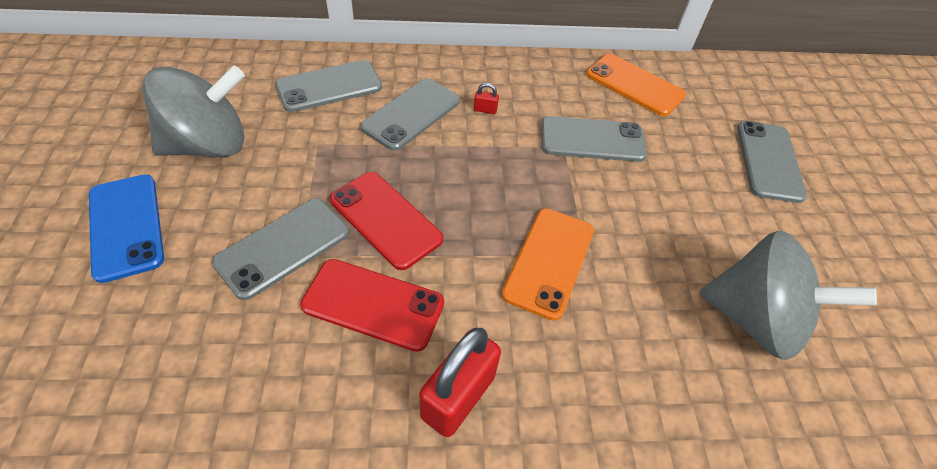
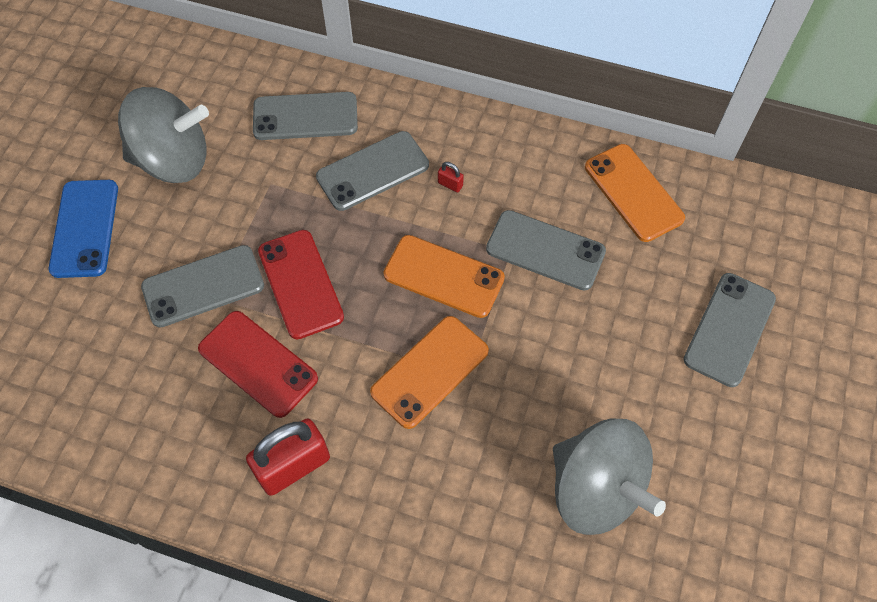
camera: 25 degrees right, 10 degrees up
none -> orange phone [383,235,505,318]

